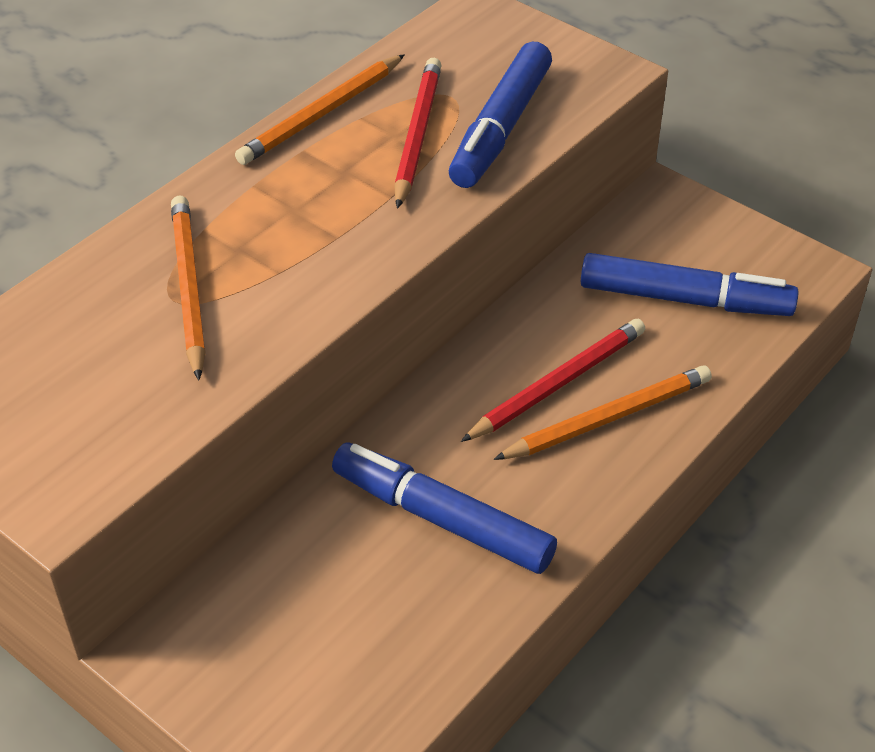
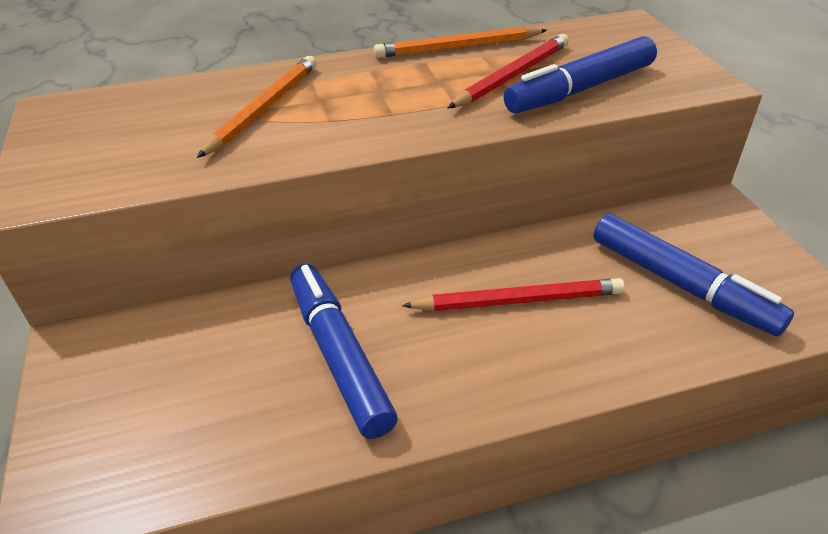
camera: 35 degrees right, 5 degrees down
orange pencil [494,366,712,460] -> none

